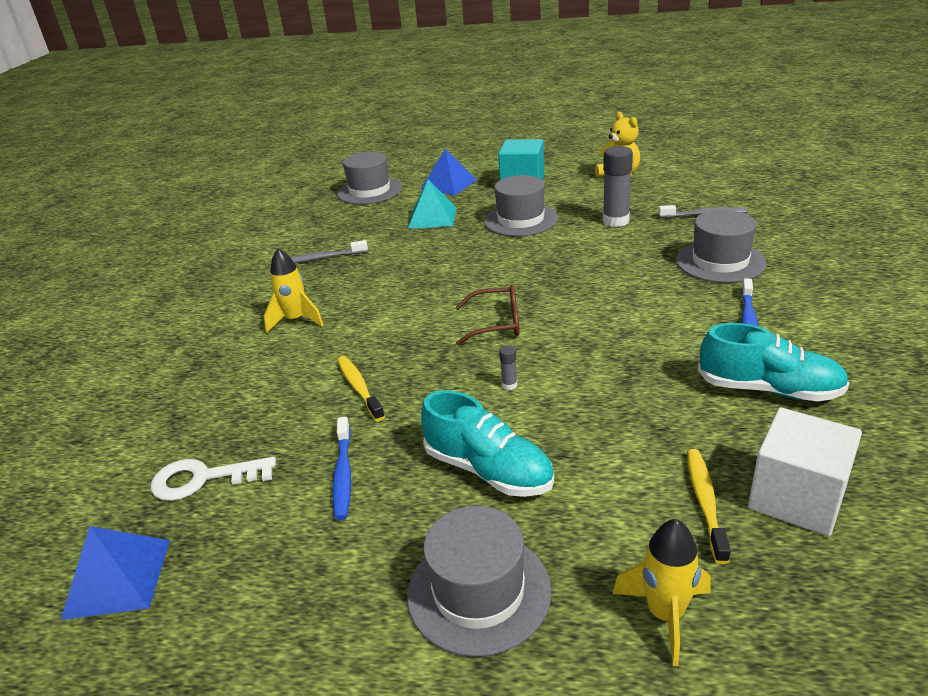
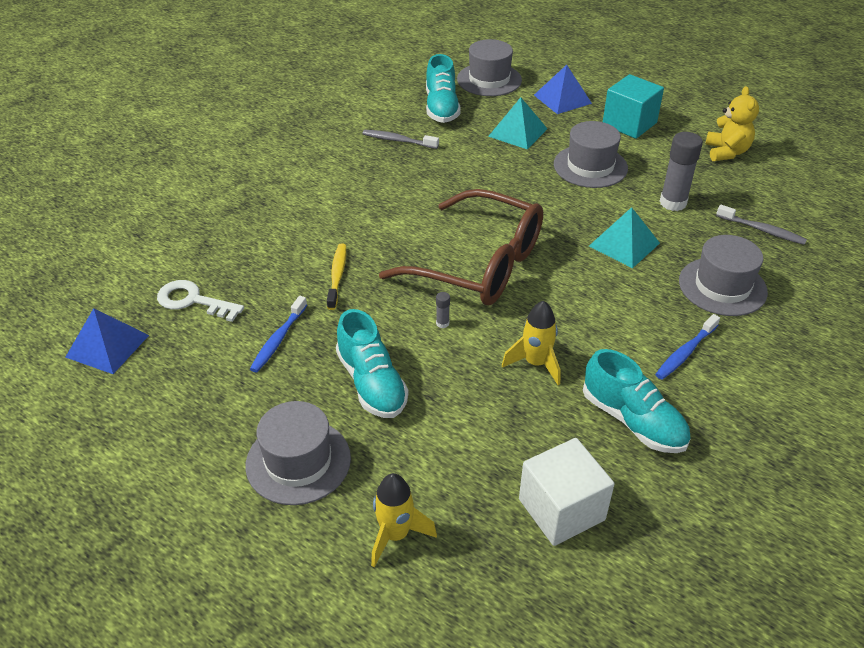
camera: 25 degrees right, 10 degrees up
yellow rocket [264,248,324,333] -> yellow rocket moved to [502,301,561,385]
brown glasses [456,285,519,346] -> brown glasses [379,189,543,305], size x2.12
yellow toothbrush [687,449,731,564] -> none
none -> turquoise shoe [426,54,461,123]
none -> turquoise pyramid [589,207,660,268]

